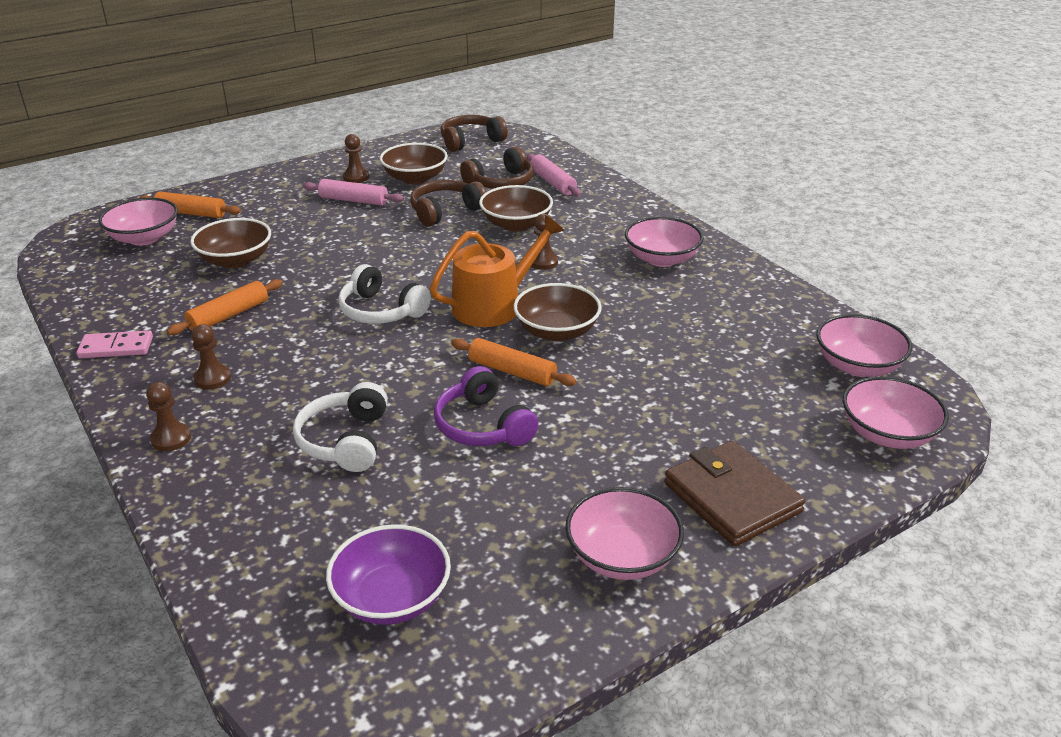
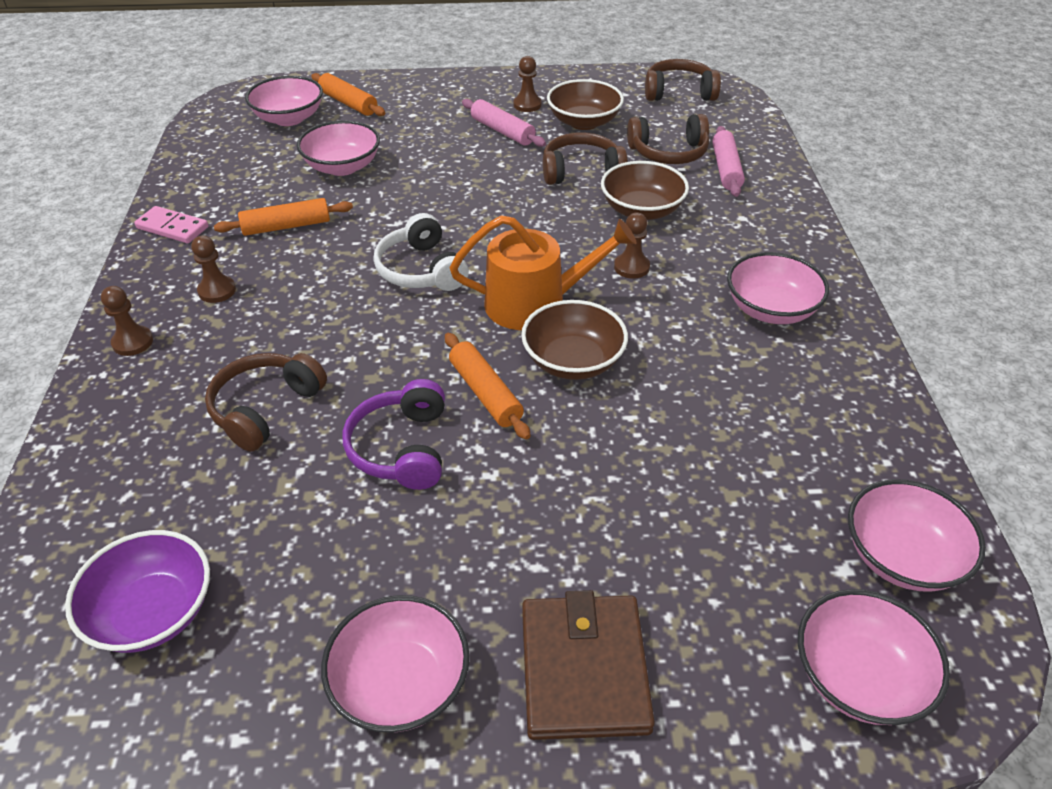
camera: 30 degrees right, 10 degrees up
brown bowl [190,218,271,268] -> pink bowl [297,120,380,176]
white headphones [293,382,388,472] -> brown headphones [205,353,327,452]

